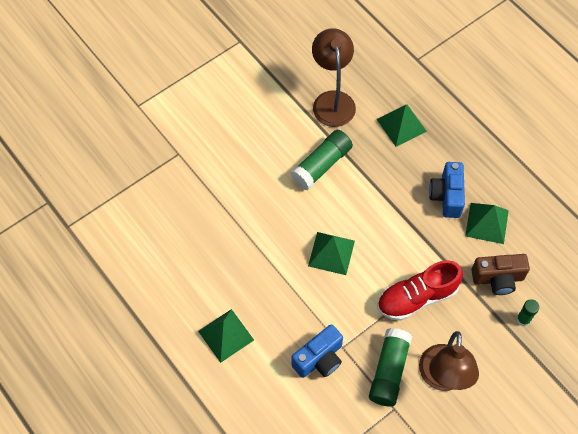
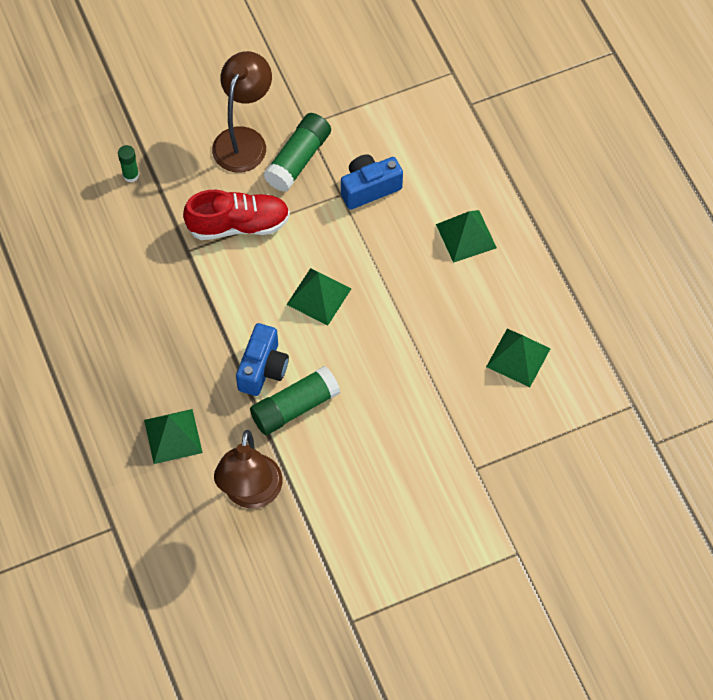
camera: 165 degrees left, 0 degrees up
blue camera [429,162,465,218] -> blue camera moved to [236,323,289,396]
green pyramid [465,203,509,244] -> green pyramid moved to [486,329,550,387]
brown camera [471,254,530,295] -> none

